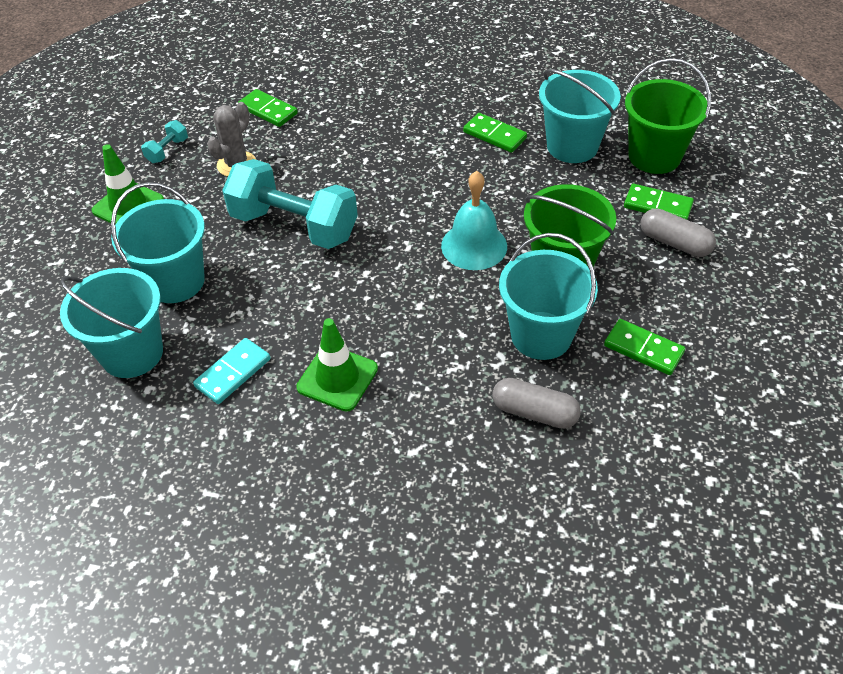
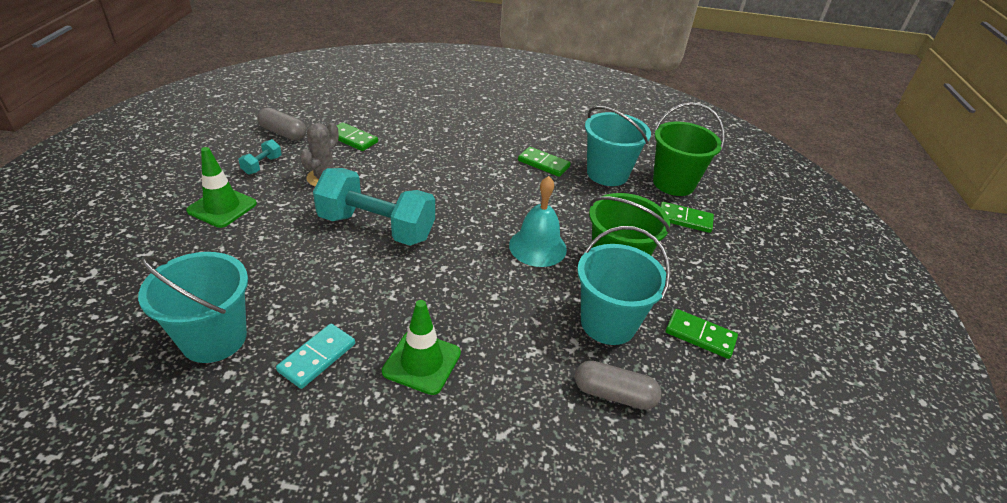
camera: 10 degrees left, 10 degrees down
turquoise bucket [111,182,205,303] -> none
grey capsule [641,208,716,257] -> grey capsule moved to [257,108,306,140]

